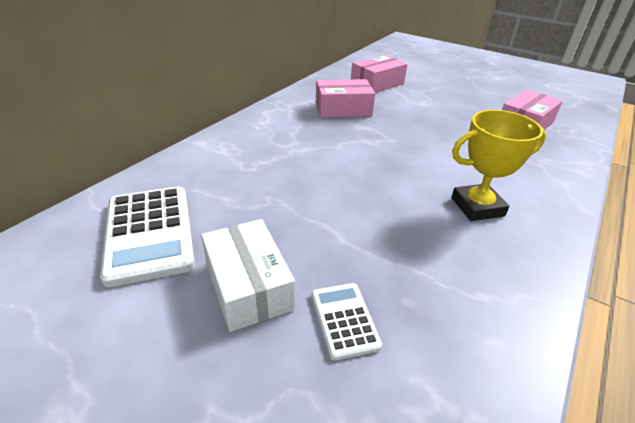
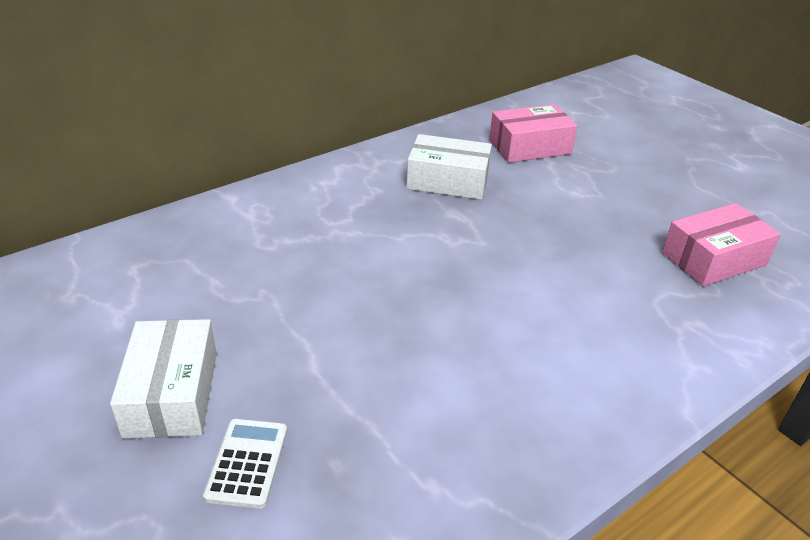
camera: 20 degrees right, 0 degrees up
white calculator [100,186,195,287] -> none
pink box [316,79,375,118] -> white box [406,134,492,200]
yellow trophy [451,110,546,221] -> none

